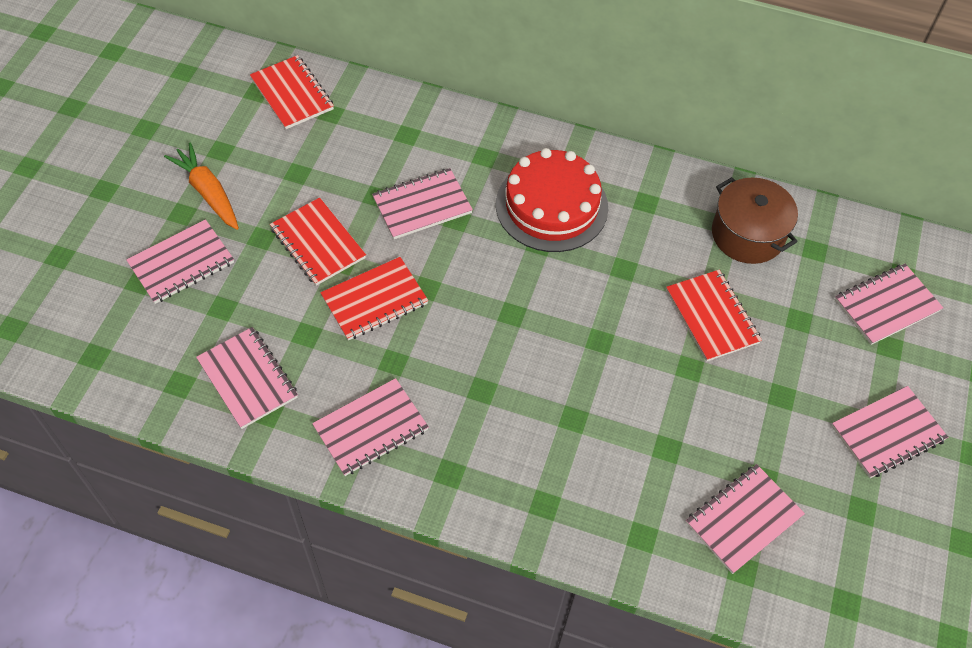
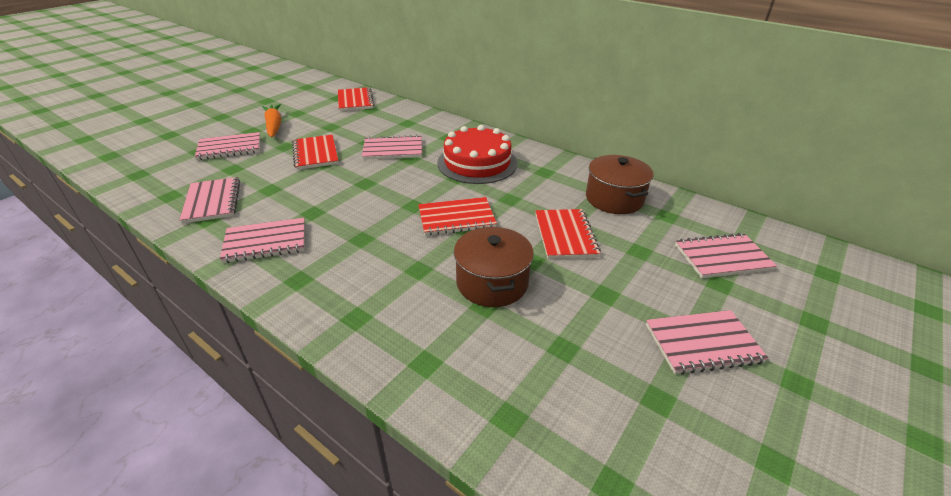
camera: 20 degrees right, 20 degrees down
red notebook [320,257,428,340] -> red notebook moved to [418,197,497,236]
pink notebook [686,464,805,574] -> none
none -> brown pot [454,227,534,307]

